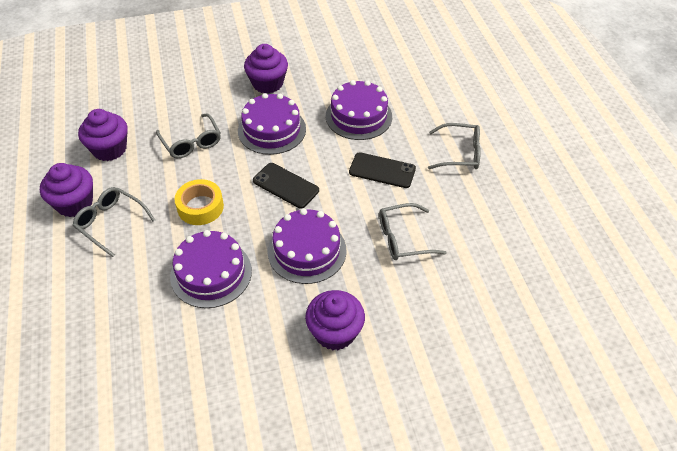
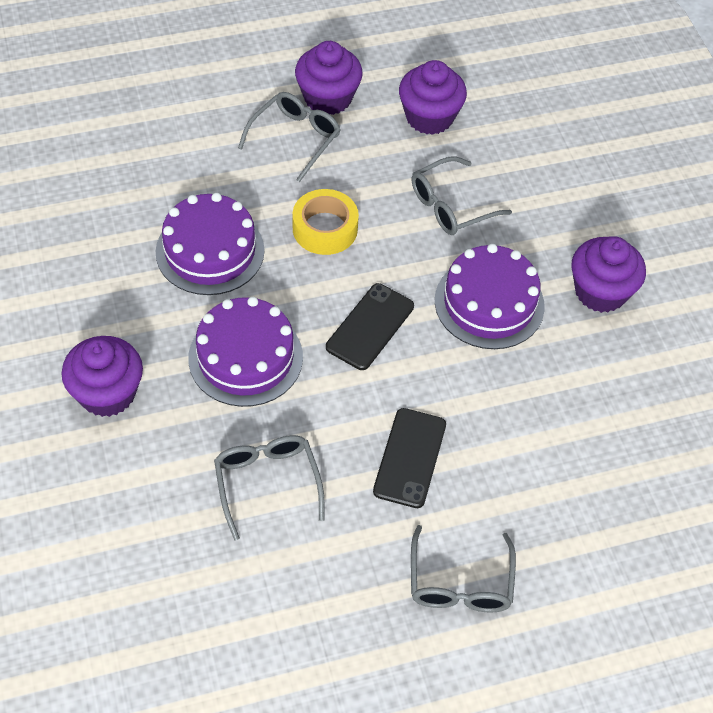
camera: 85 degrees right, 5 degrees up
purple cake [326,80,392,140] -> none

